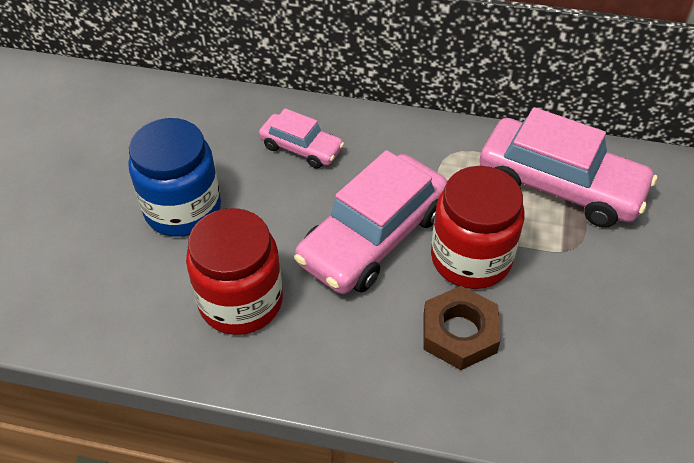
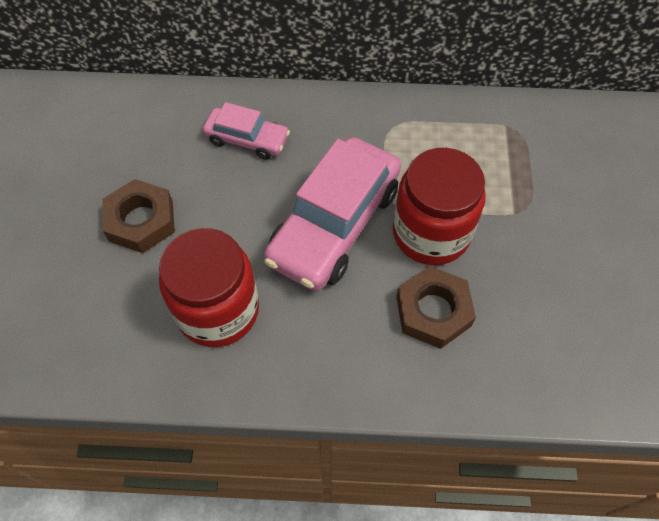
camera: 10 degrees left, 10 degrees up
blue jar [129,118,221,237] -> brown nut [102,179,175,253]
pink car [479,107,657,228] -> none

